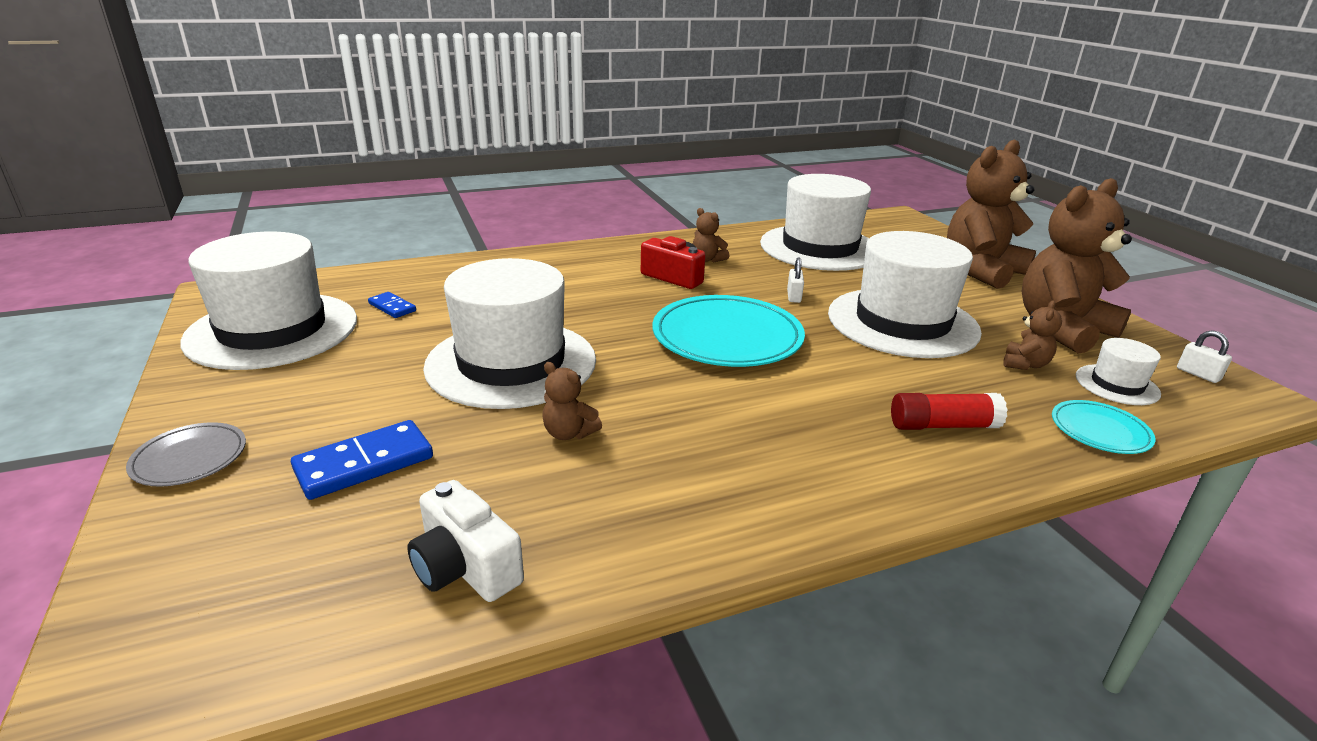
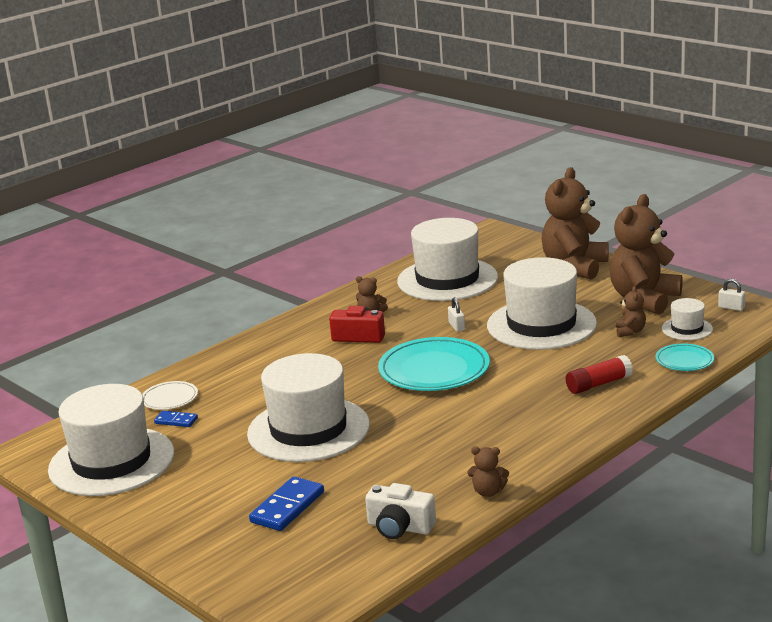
camera: 20 degrees left, 5 degrees down
grey plate [126,422,246,487] -> none
brown teddy bear [542,362,602,440] -> brown teddy bear moved to [467,447,509,497]
none -> white plate [142,381,198,410]

